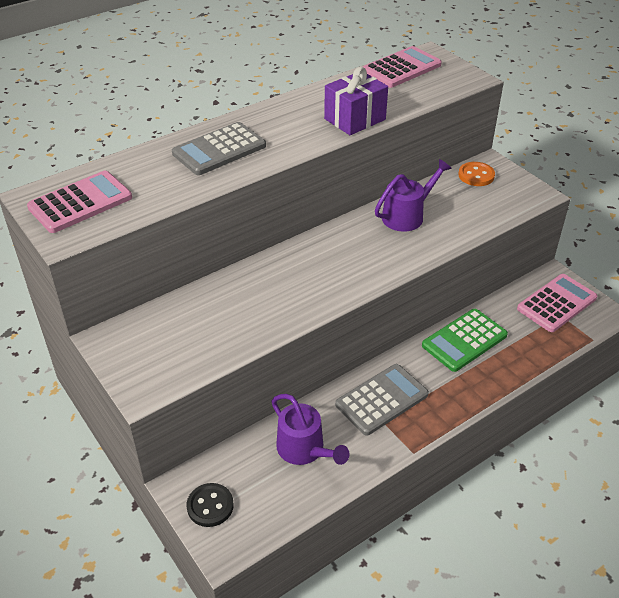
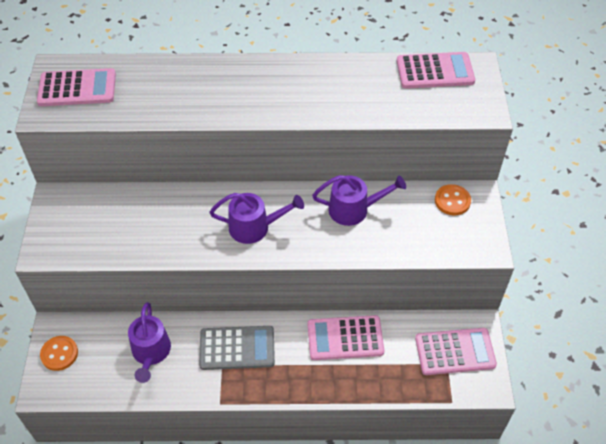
camera: 35 degrees right, 10 degrees up
grey calculator [172,122,266,175] -> none
black button [187,483,234,527] -> orange button [40,336,78,371]
purple gift [324,67,388,135] -> none
green calculator [422,309,508,372] -> pink calculator [308,315,384,360]
none -> purple watering can [210,193,304,244]

